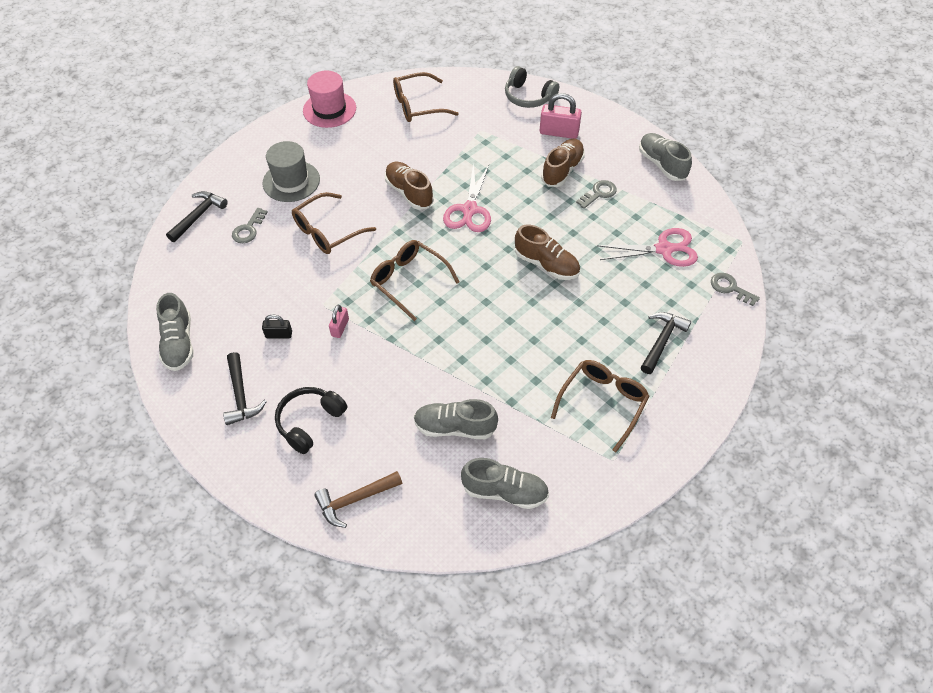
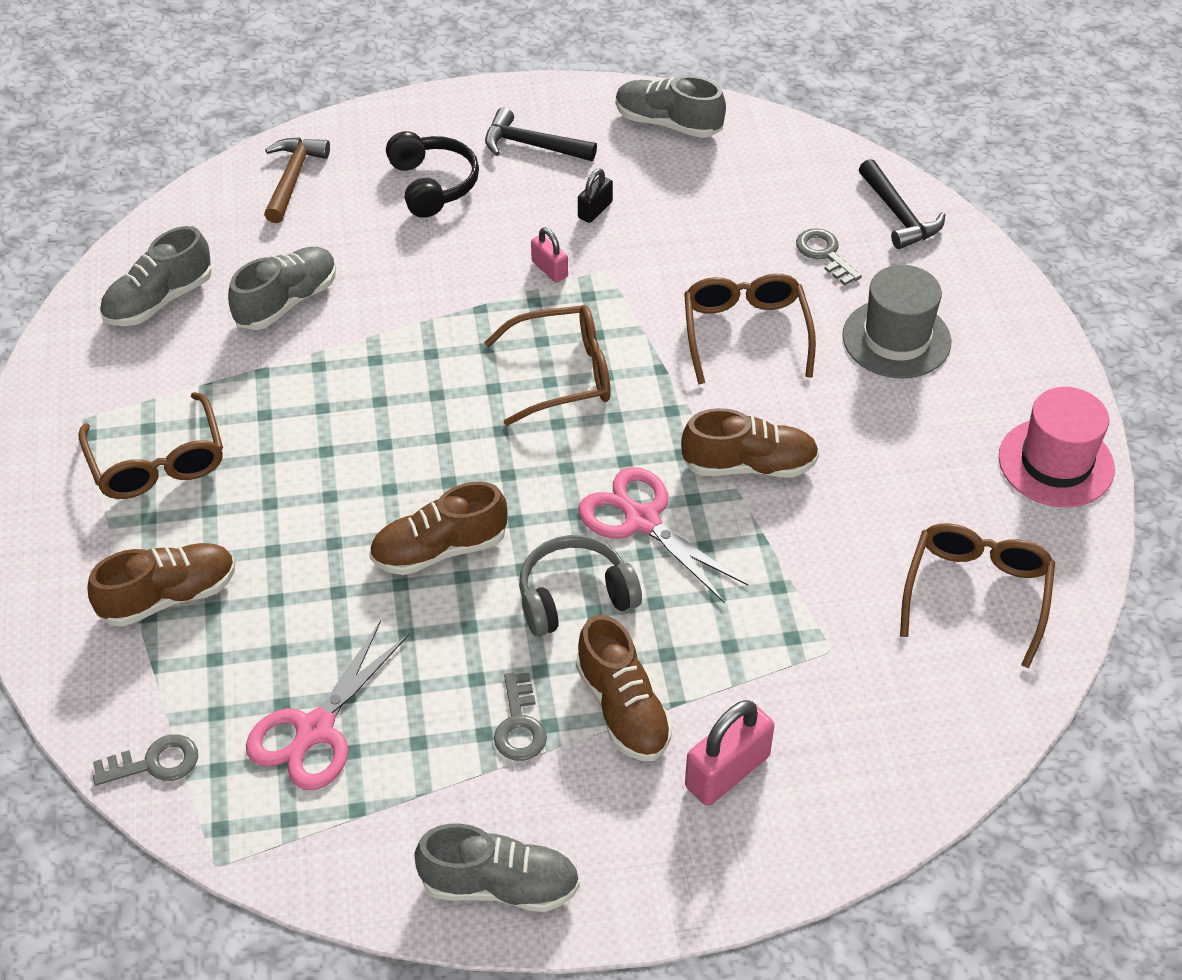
camera: 125 degrees right, 5 degrees down
grey headphones [505,66,559,108] -> grey headphones moved to [519,535,642,636]
black hammer [641,312,691,374] -> brown shoe [87,543,235,627]

